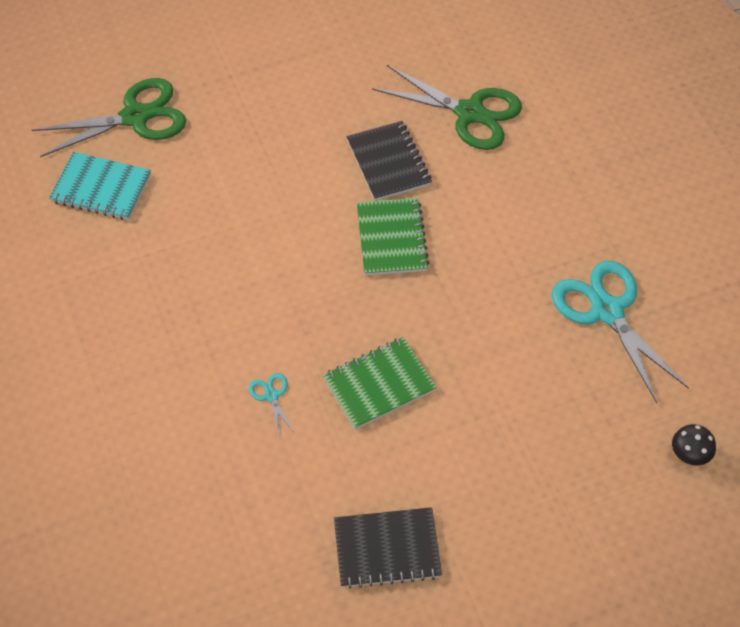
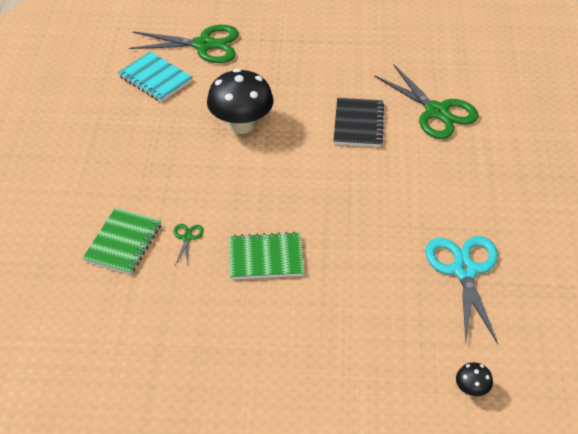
camera: 25 degrees right, 10 degrees down
turquoise scissors [249,373,295,436] -> green scissors [174,224,204,265]
black notebook [334,507,442,589] -> none
green notebook [357,198,429,276] -> green notebook moved to [83,208,161,275]
none -> black mushroom [207,69,273,134]

